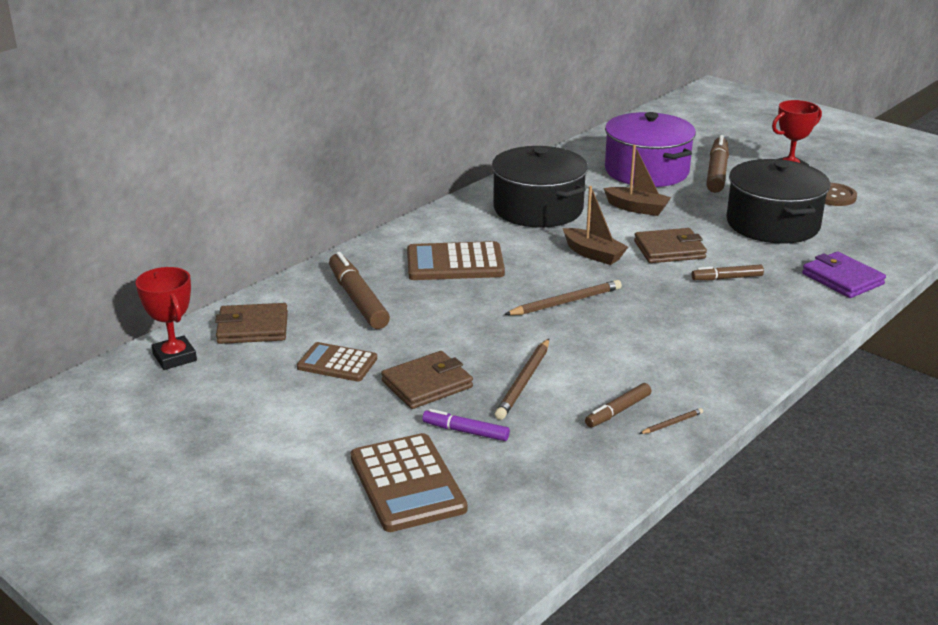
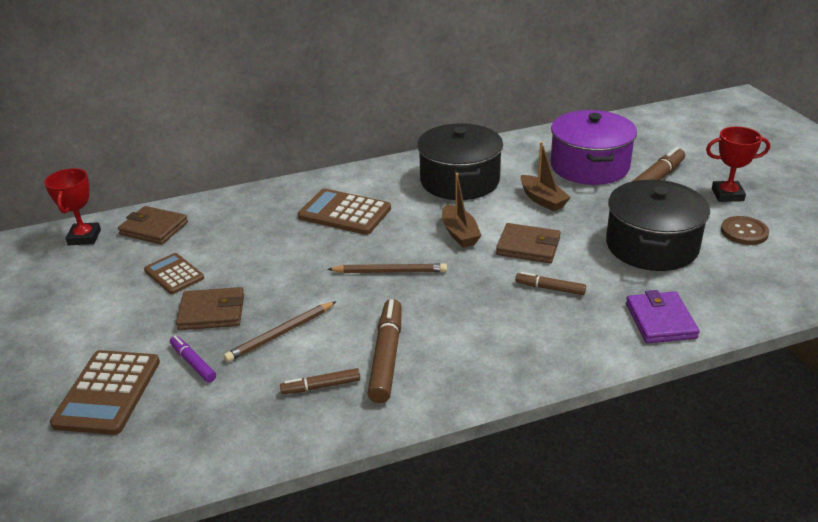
camera: 30 degrees right, 5 degrees up
brown marker [329,252,390,329] -> brown marker moved to [367,299,402,403]
brown pencil [640,408,703,434] -> none

